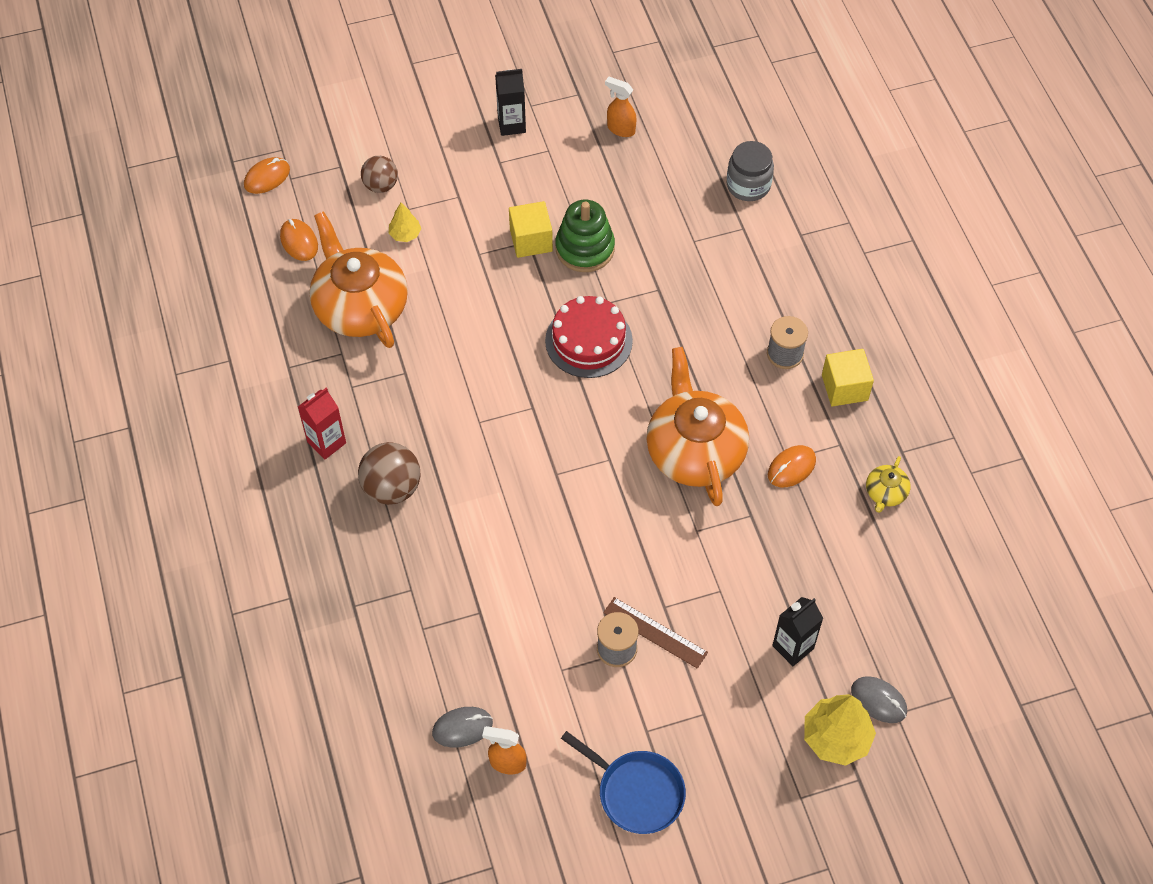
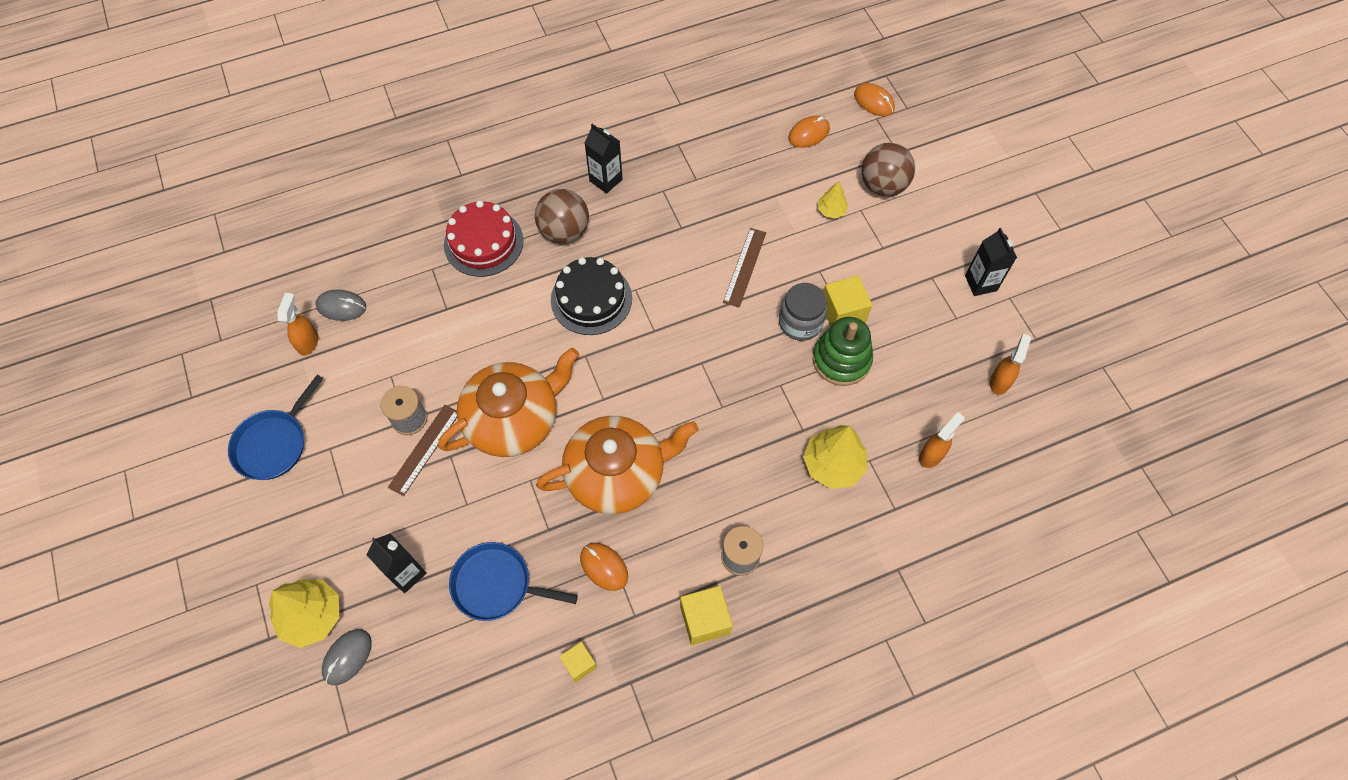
camera: 85 degrees right, 5 degrees up
red carton [298,388,346,459] -> black carton [585,124,623,194]
orange teapot [309,211,408,348] -> orange teapot moved to [438,347,579,457]
brown ball [361,156,398,193] -> brown ball [861,143,915,196], size x1.51
grey mouse [432,707,493,748] -> grey mouse turned 60 degrees counterclockwise [315,289,366,321]
red cake [545,296,633,378] -> red cake moved to [444,200,523,277]
grey jar [727,141,774,201] -> grey jar moved to [779,283,827,341]
yellow teapot [866,456,911,513] -> yellow cube [559,642,597,682]
none -> blue pan [449,542,578,621]
none -> black cake [551,257,632,335]
none -> brown ruler [723,228,766,308]
none -> yellow tree [803,425,867,489]
none -> orange spray bottle [919,412,965,468]

